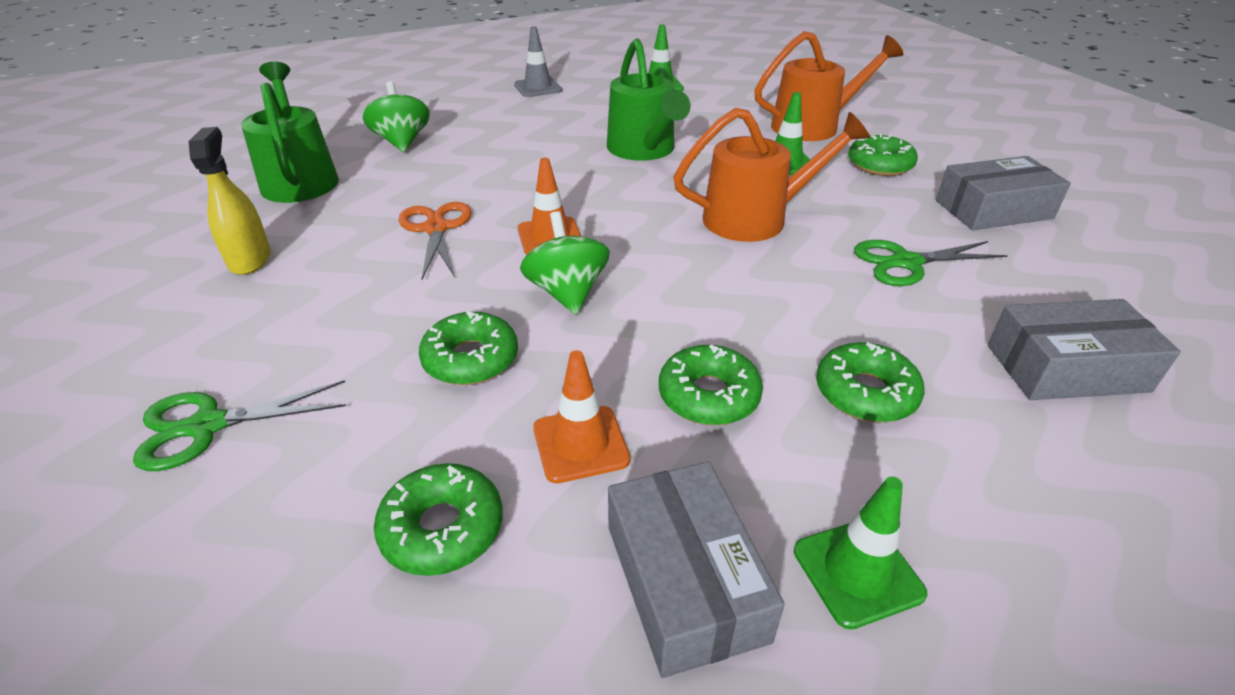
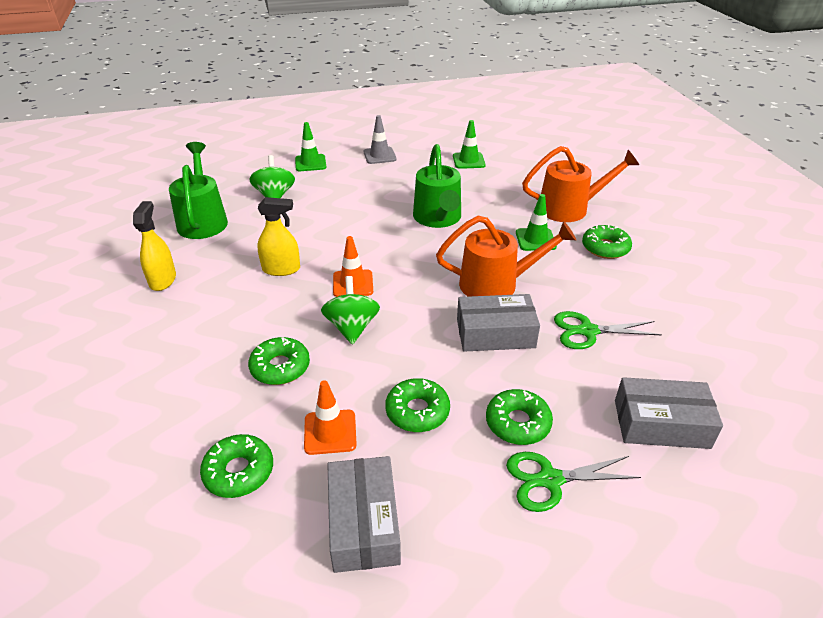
camera: 10 degrees right, 0 degrees up
green scissors [133,380,346,471] -> green scissors moved to [506,452,641,512]
orange scissors [399,202,472,279] -> yellow spray bottle [257,197,300,276]
green traffic cone [794,476,927,630] -> green traffic cone moved to [295,122,326,171]
grey box [936,156,1071,230] -> grey box moved to [457,294,540,352]

